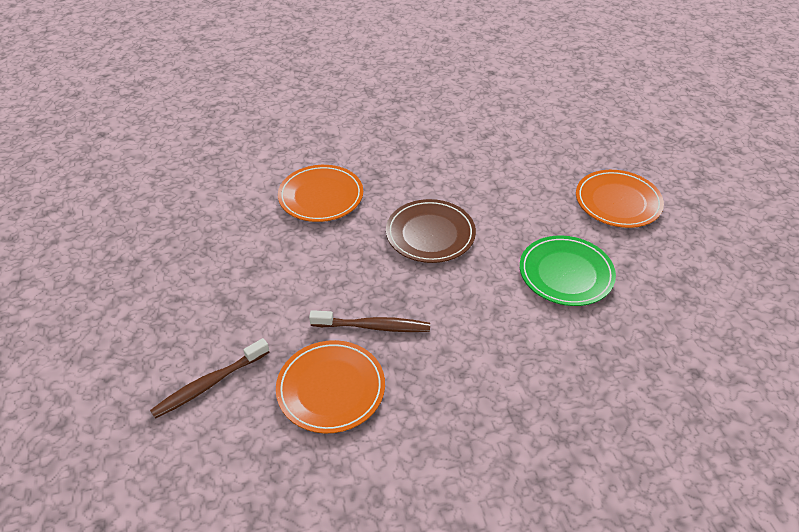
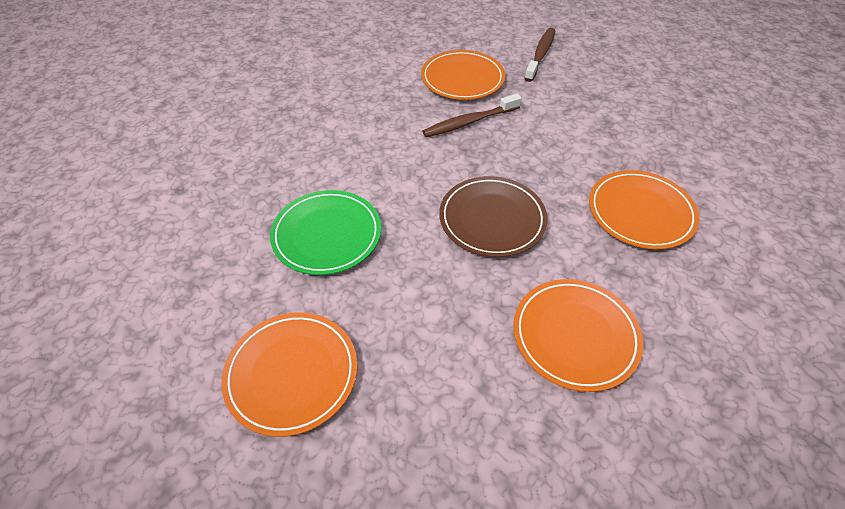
camera: 150 degrees right, 5 degrees up
none -> orange plate [513,279,643,392]

